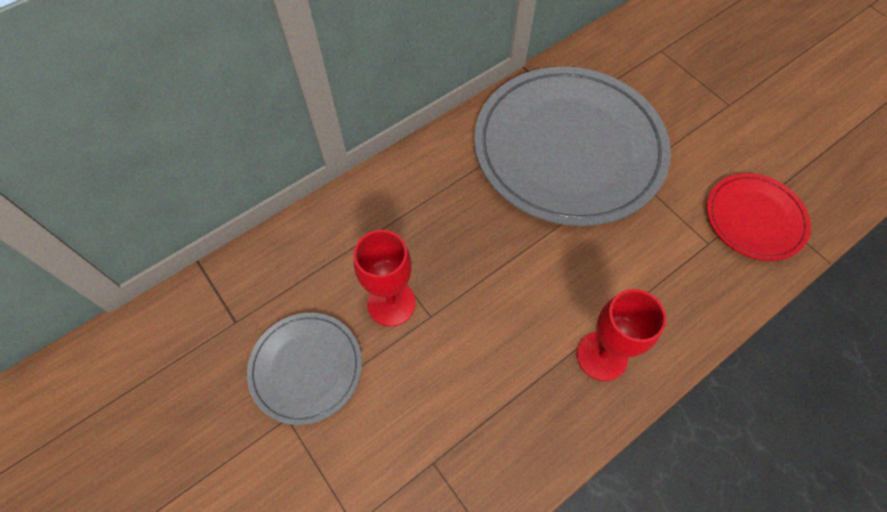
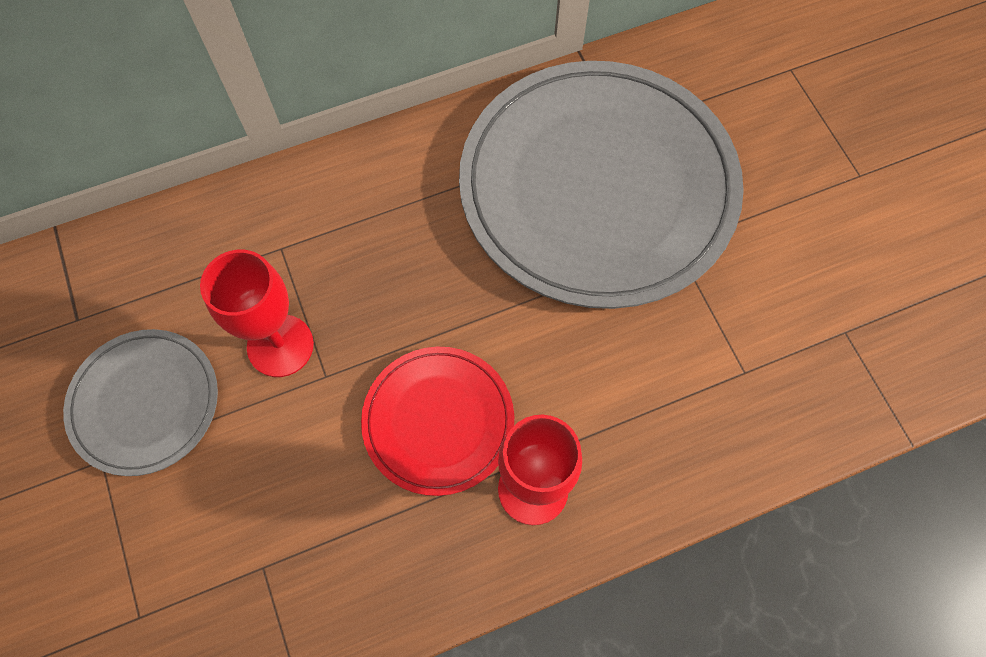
camera: 15 degrees right, 5 degrees up
red plate [707,173,811,261] -> red plate moved to [361,347,514,496]

